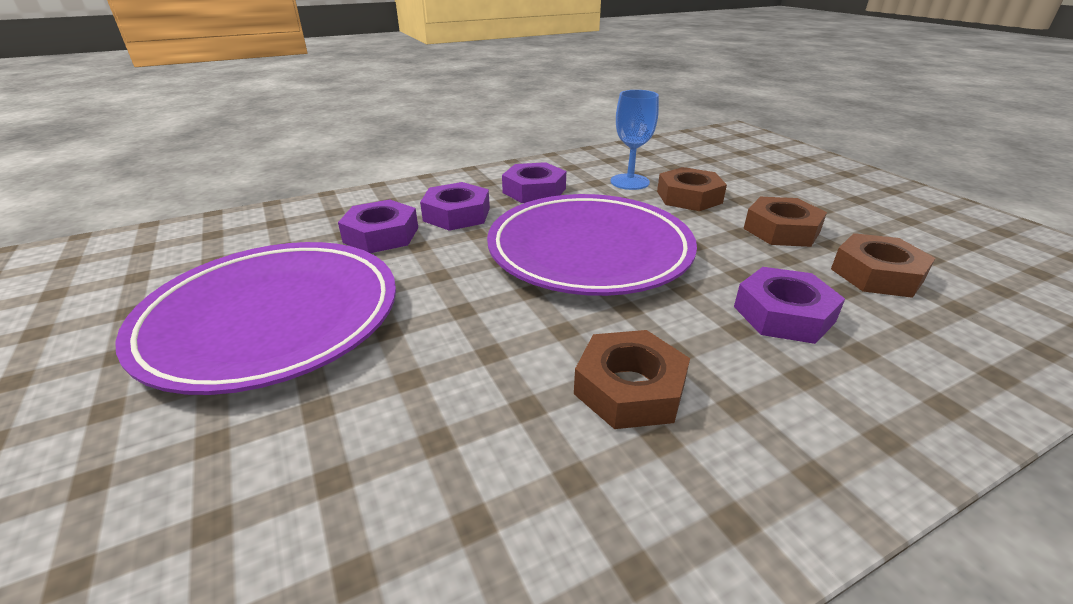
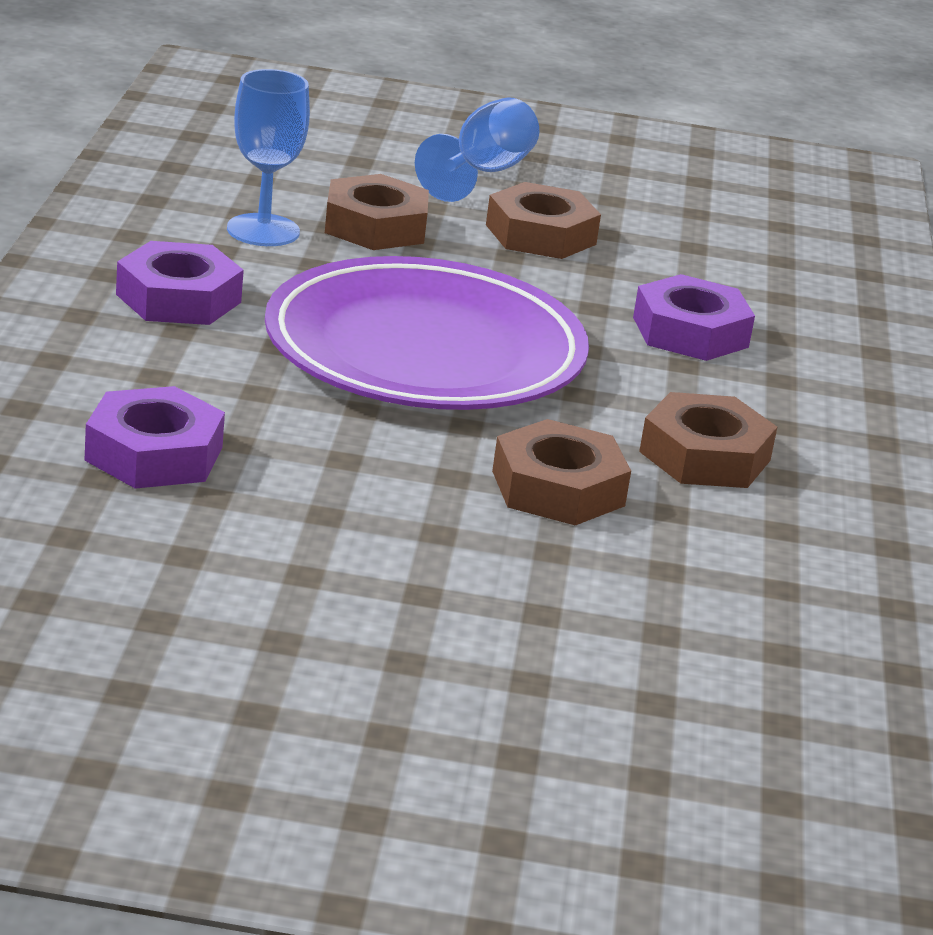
camera: 60 degrees left, 5 degrees down
purple plate [115,242,396,395] -> none
purple nut [420,182,490,231] -> none
brown nut [831,233,936,298] -> brown nut moved to [492,419,631,525]
none -> blue goblet [415,97,539,202]

